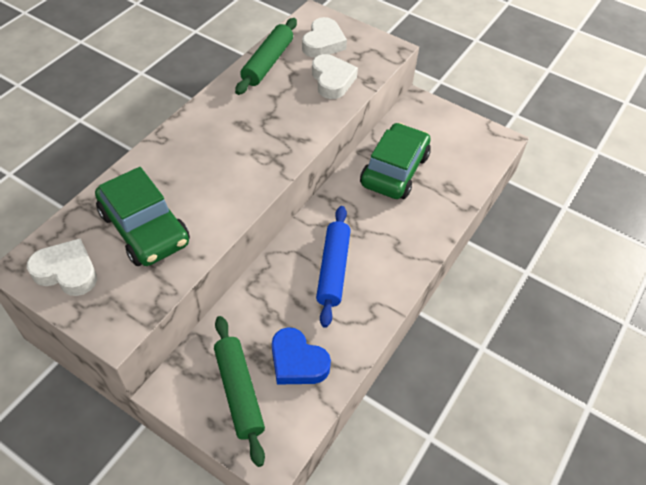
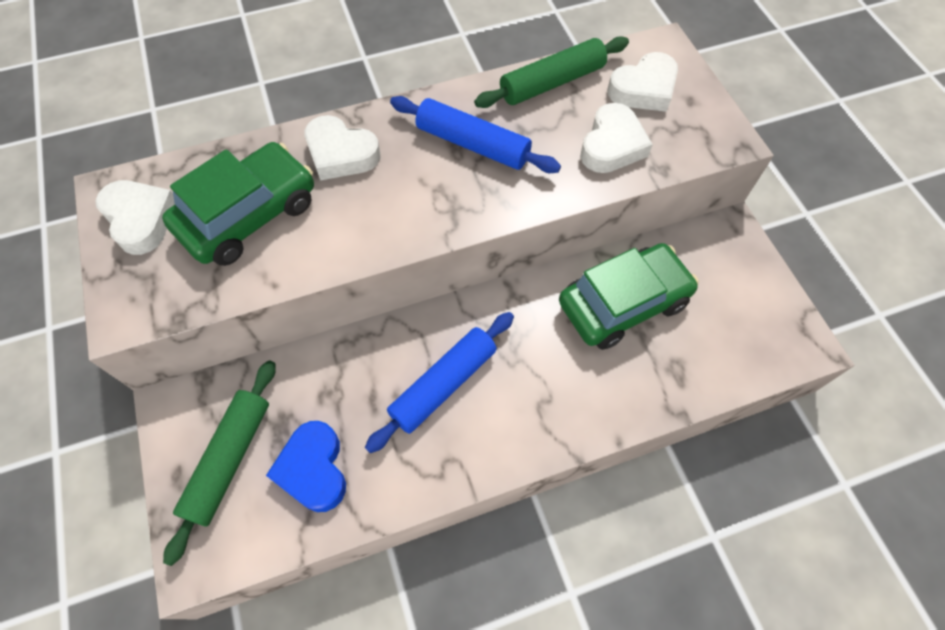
camera: 40 degrees right, 10 degrees up
green car [95,167,190,266] -> green car turned 135 degrees counterclockwise [162,142,314,266]
none -> white heart [305,115,381,181]
none -> blue rolling pin [390,96,561,173]

